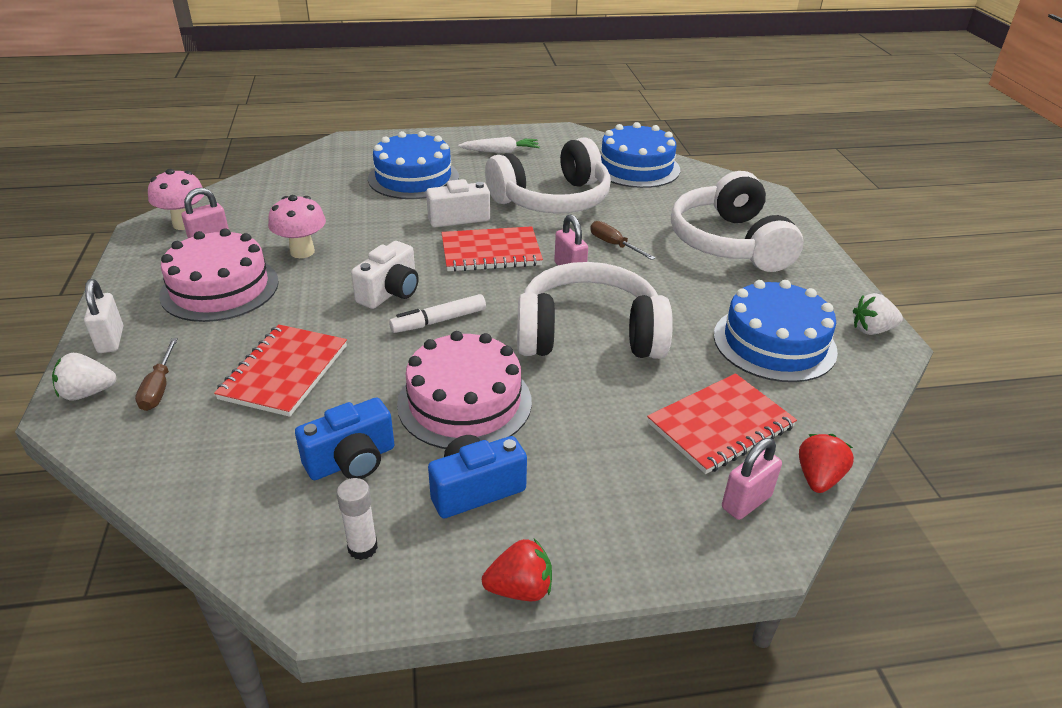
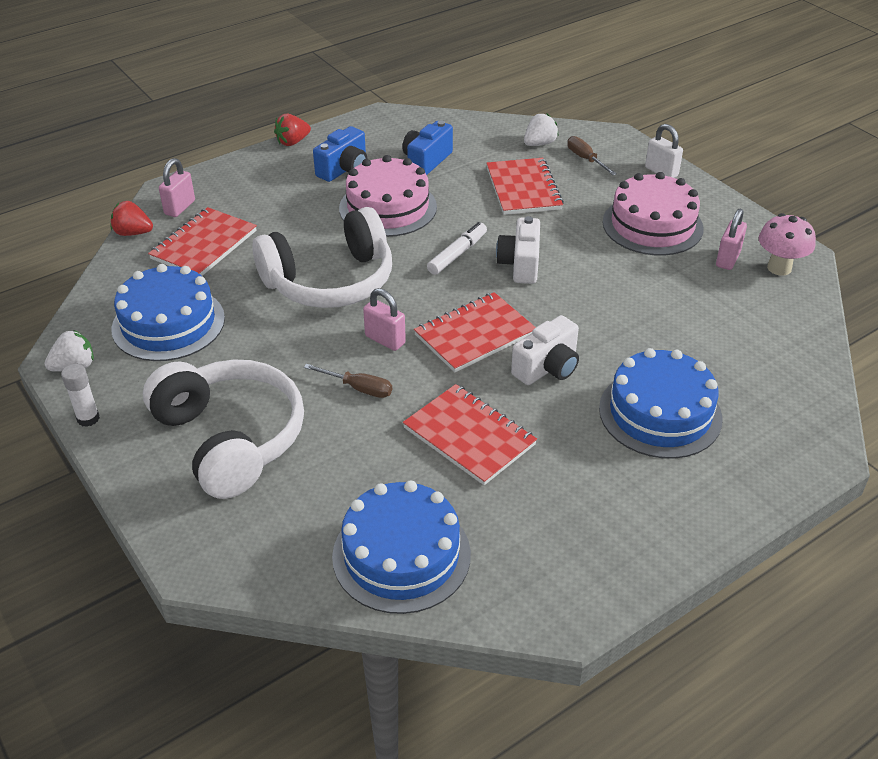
camera: 155 degrees right, 5 degrees up
white strawberry [52,353,116,401] -> white strawberry moved to [524,113,559,146]
pink mushroom [268,195,326,258] -> none
white glue stick [337,478,378,560] -> white glue stick moved to [61,364,100,427]
white carrot [458,137,540,153] -> none
white headphones [485,137,611,214] -> red notebook [403,384,537,485]
red strawberry [799,434,854,493] -> red strawberry turned 105 degrees clockwise [111,201,153,236]

